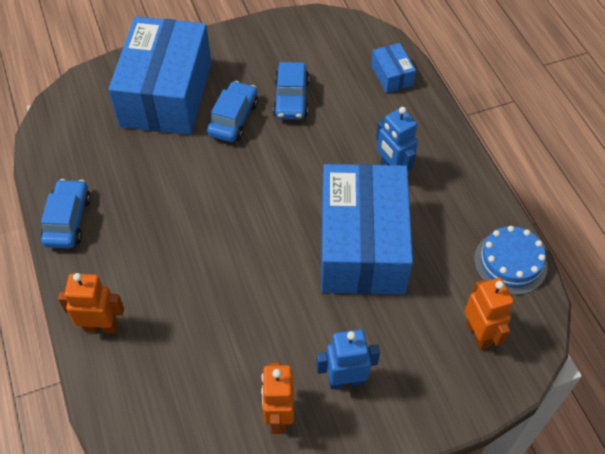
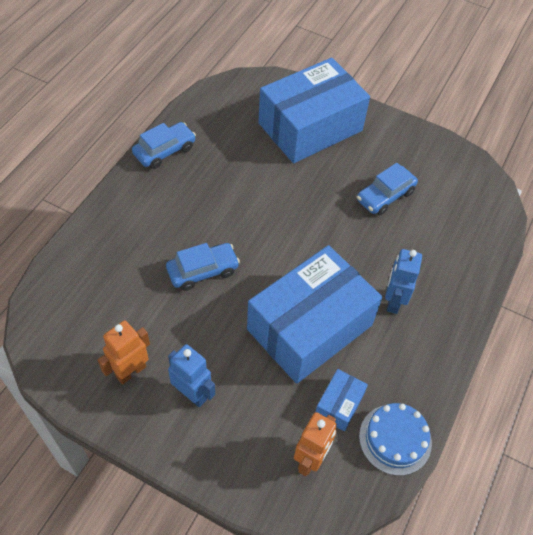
camera: 45 degrees right, 0 degrees up
orange robot [58,273,124,333] -> none
blue car [207,81,258,142] -> blue car moved to [166,243,240,291]
blue box [371,43,416,93] -> blue box moved to [315,369,368,431]

